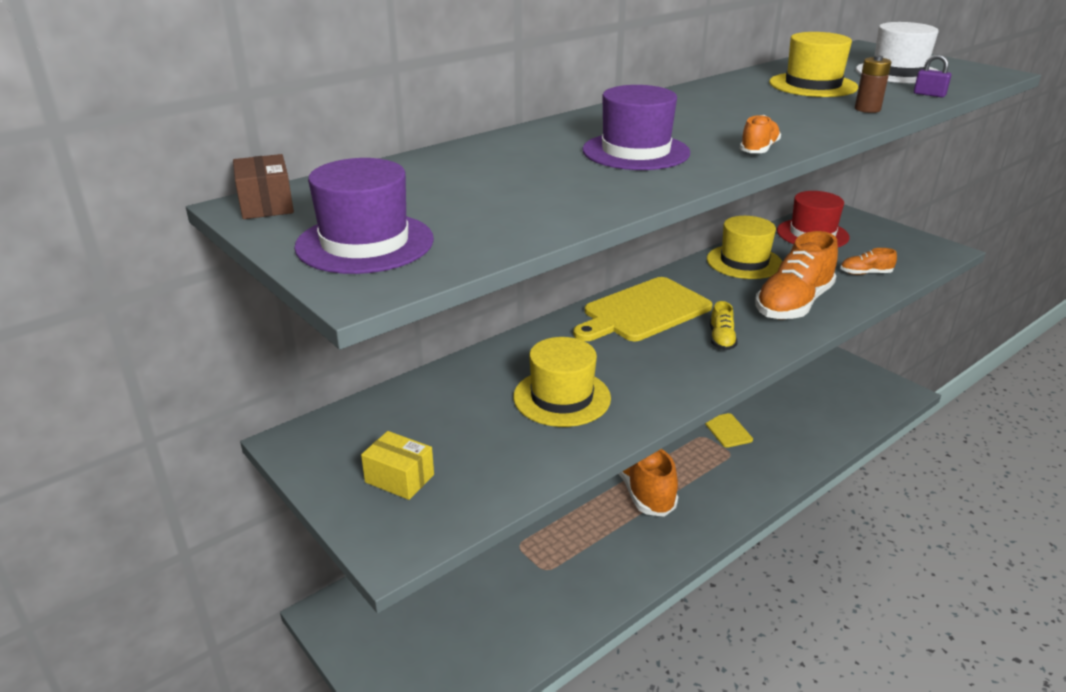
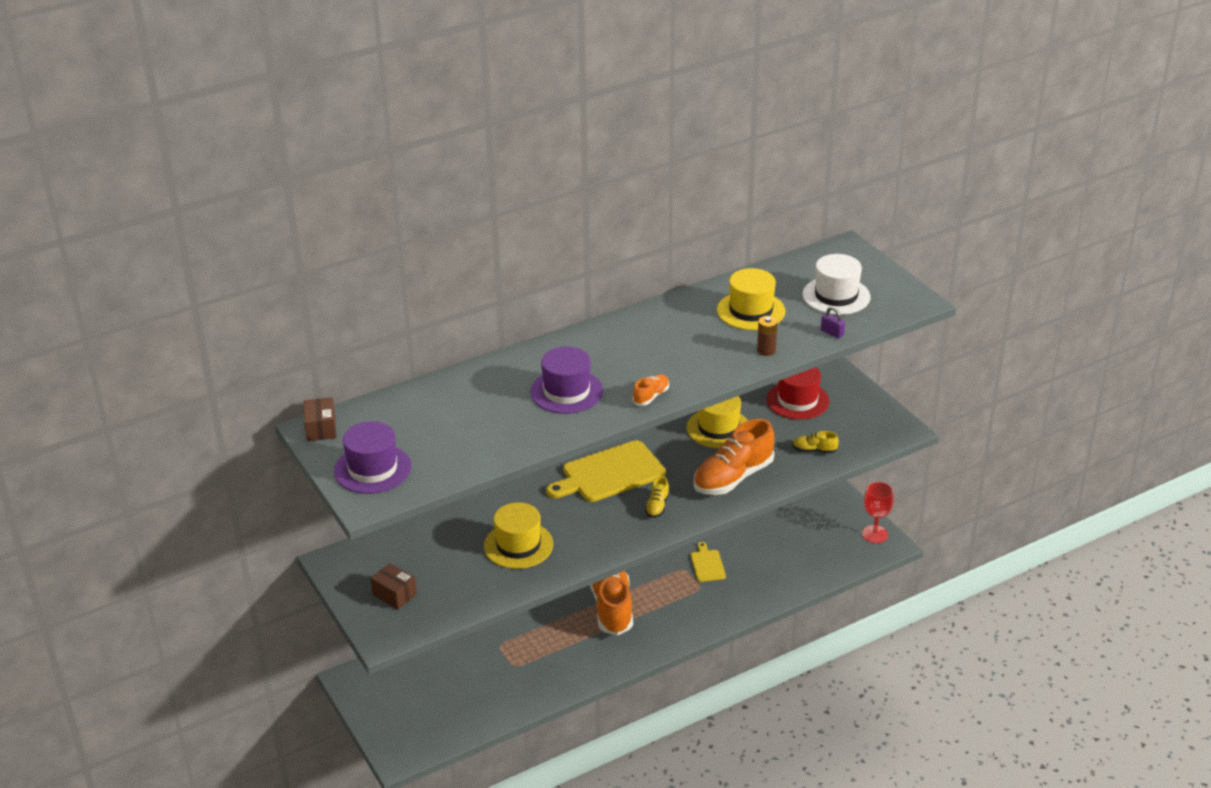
camera: 10 degrees right, 5 degrees up
yellow box [361,431,434,500] -> brown box [371,563,417,609]
orange shoe [840,248,897,275] -> yellow shoe [792,431,839,453]
none -> red goblet [862,482,894,543]

